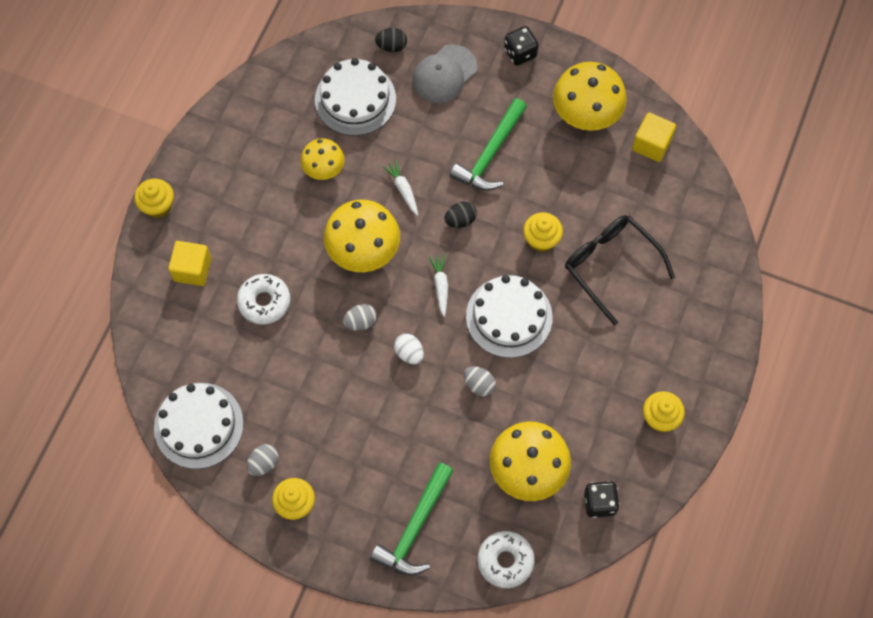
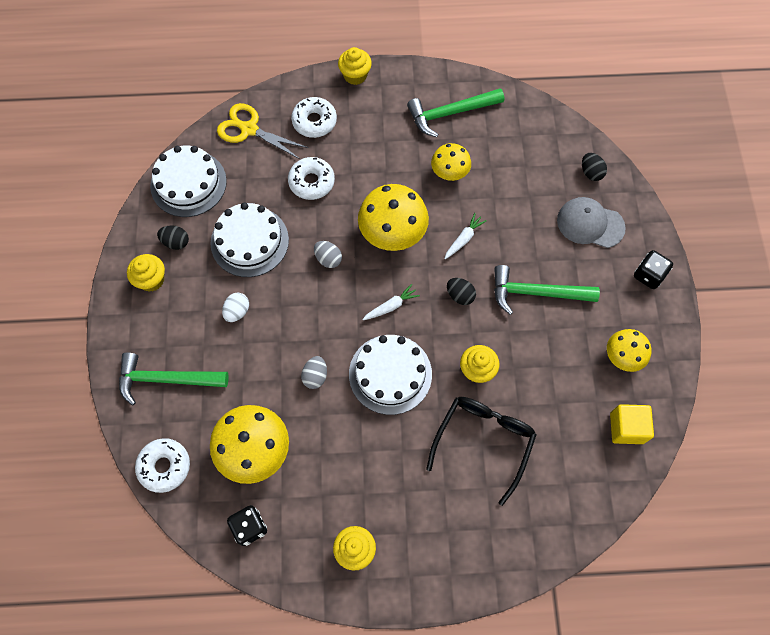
camera: 65 degrees right, 0 degrees up
yellow cube [168,241,211,286] -> white donut [291,97,337,138]
grey egg [247,444,279,476] -> black egg [157,225,189,250]
white cake [315,58,396,136] -> white cake moved to [211,202,289,277]
white egg [394,334,424,364] -> white egg moved to [222,293,249,322]
yellow mushroom [553,62,627,131] -> yellow mushroom [607,329,652,372], size x0.59
none -> yellow scissors [217,103,308,159]
none -> green hammer [407,88,504,137]

